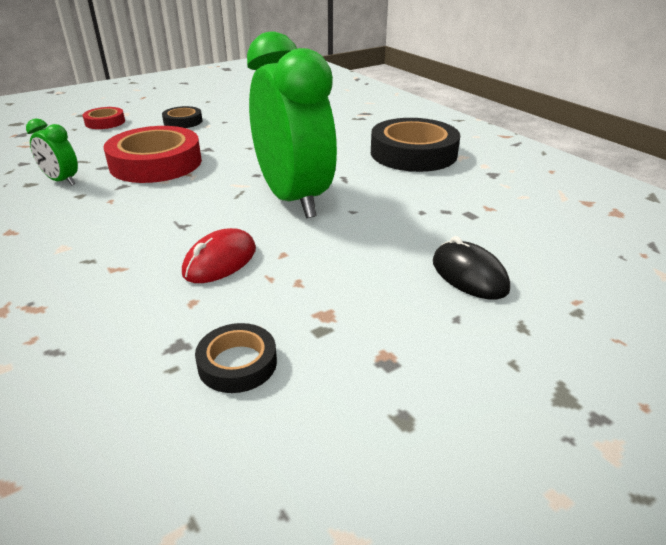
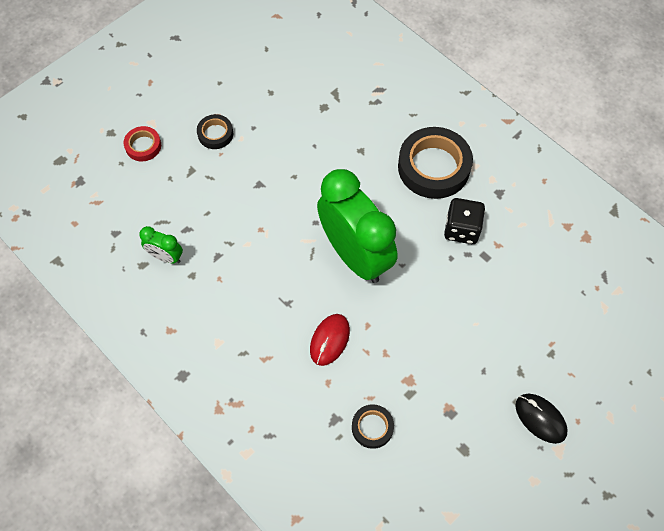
camera: 10 degrees left, 30 degrees up
red tape [103,126,202,183] -> none
black mouse [433,236,510,300] -> black mouse moved to [515,394,568,444]
none -> black dice [444,198,485,244]

